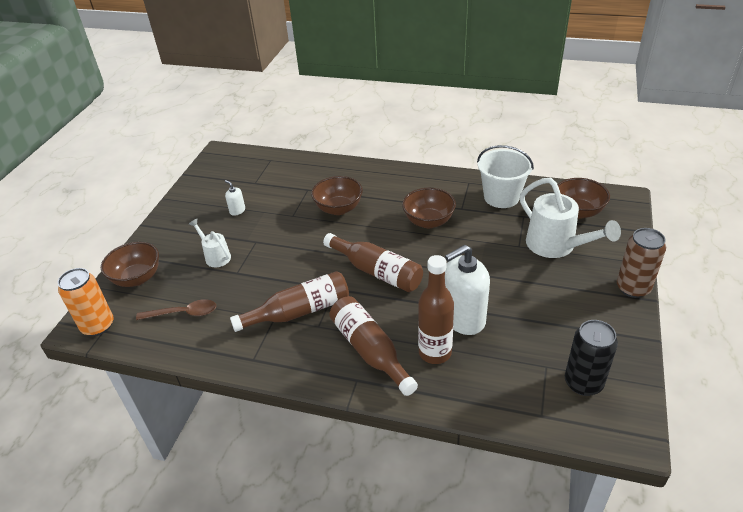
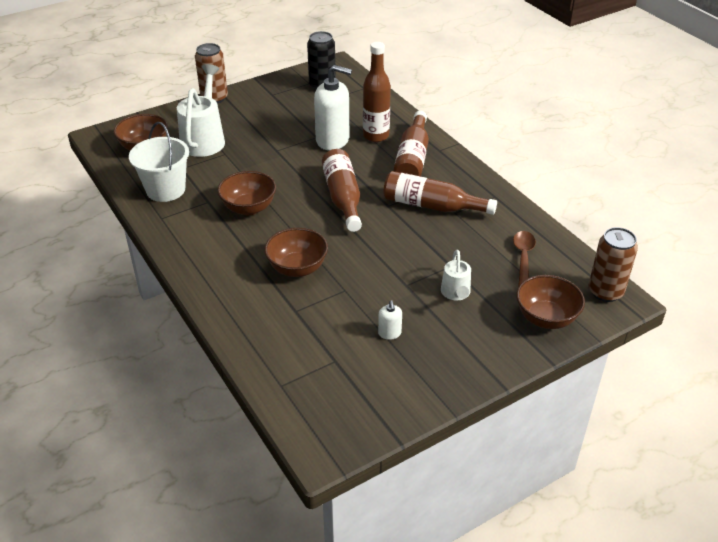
camera: 140 degrees left, 0 degrees up
orange can [57,268,114,336] -> brown can [588,227,638,302]
brown spoon [136,299,216,320] -> brown spoon turned 60 degrees clockwise [513,231,536,287]

